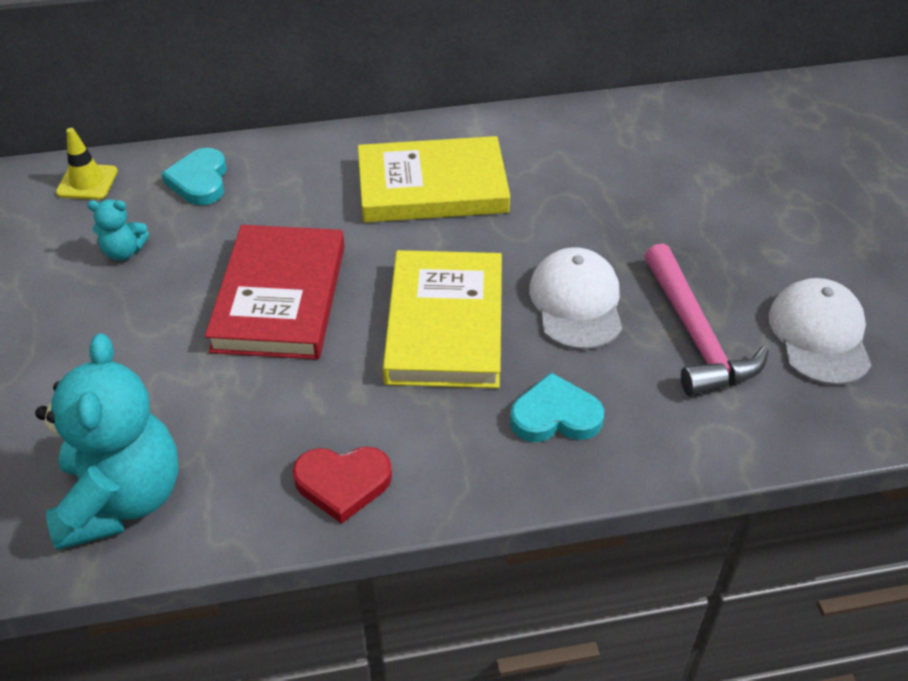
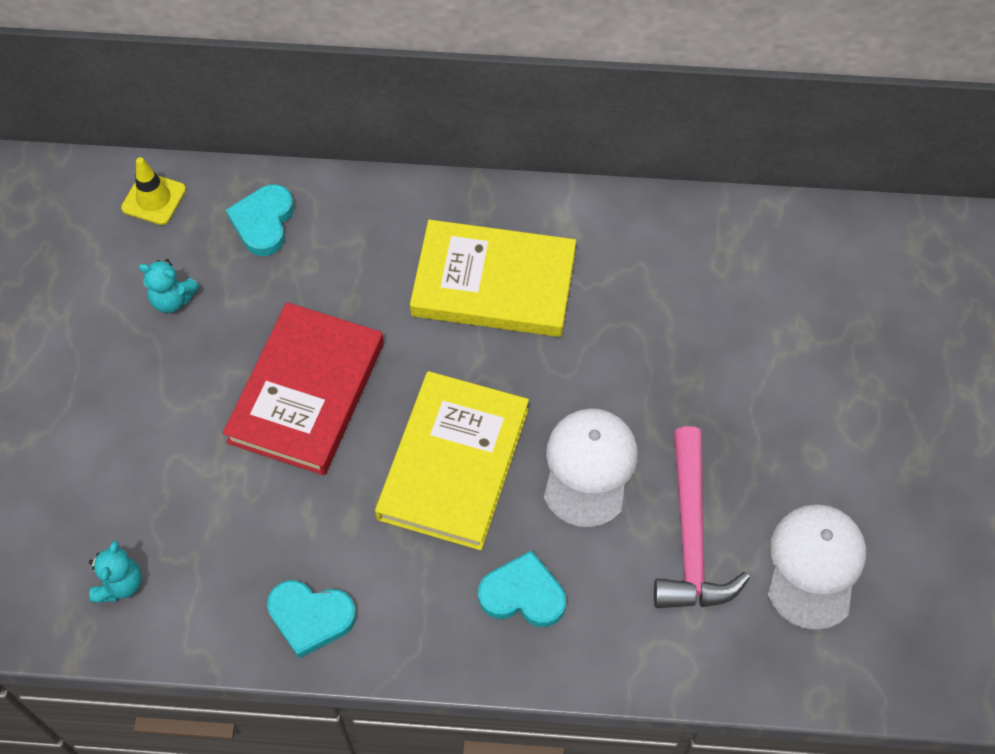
camera: 15 degrees right, 15 degrees up
turquoise teddy bear [35,333,178,550] -> turquoise teddy bear [89,541,142,603], size x0.45
red heart [293,446,392,524] -> turquoise heart [267,580,357,658]

